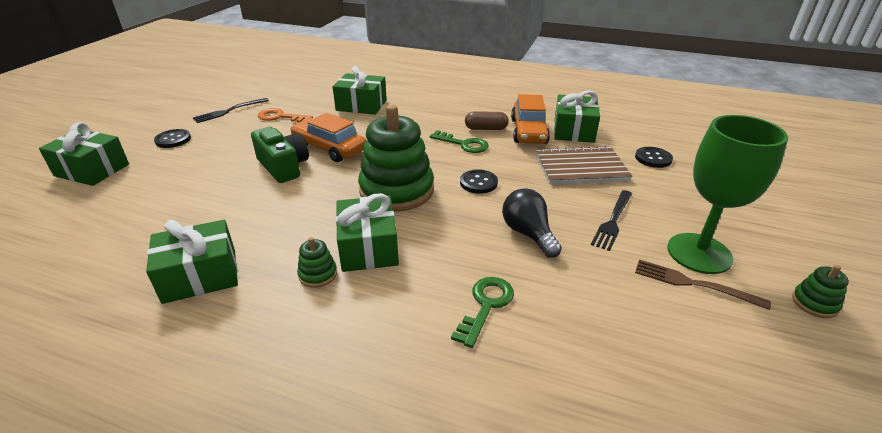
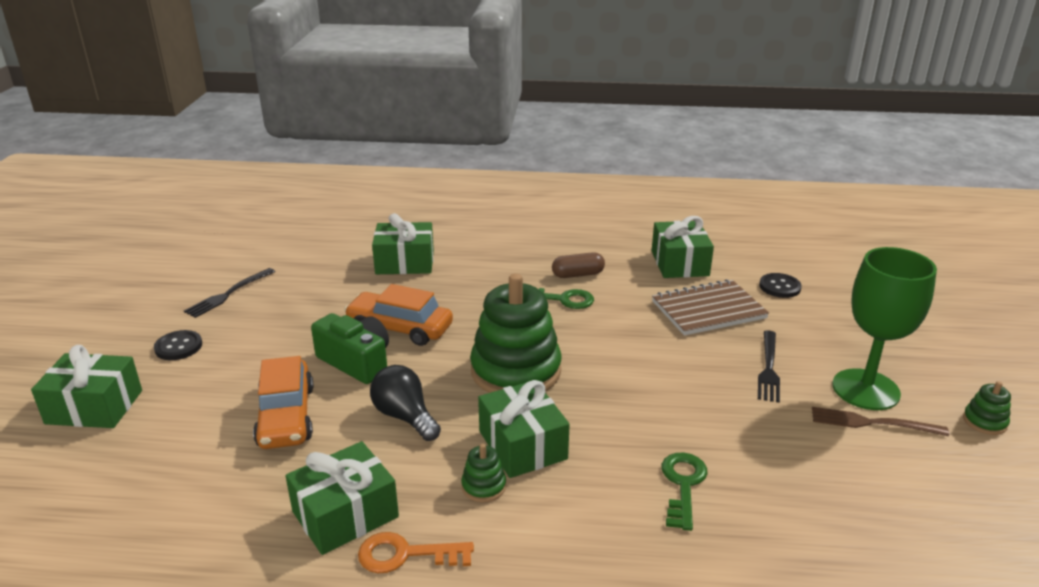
camera: 15 degrees left, 5 degrees down
orange key [258,108,313,122] -> orange key moved to [358,532,474,573]
black button [460,169,498,194] -> none
black light bulb [502,188,562,258] -> black light bulb moved to [370,365,441,441]
orange car [511,94,550,144] -> orange car moved to [253,356,313,449]

